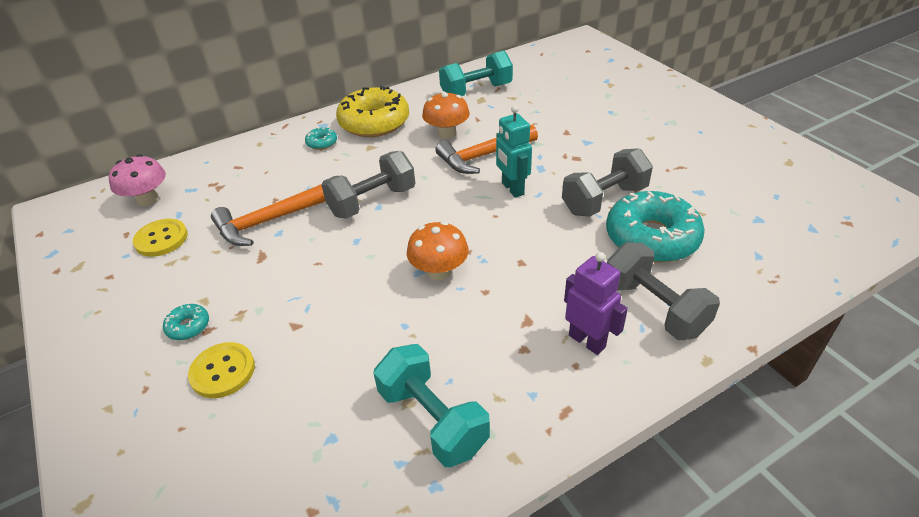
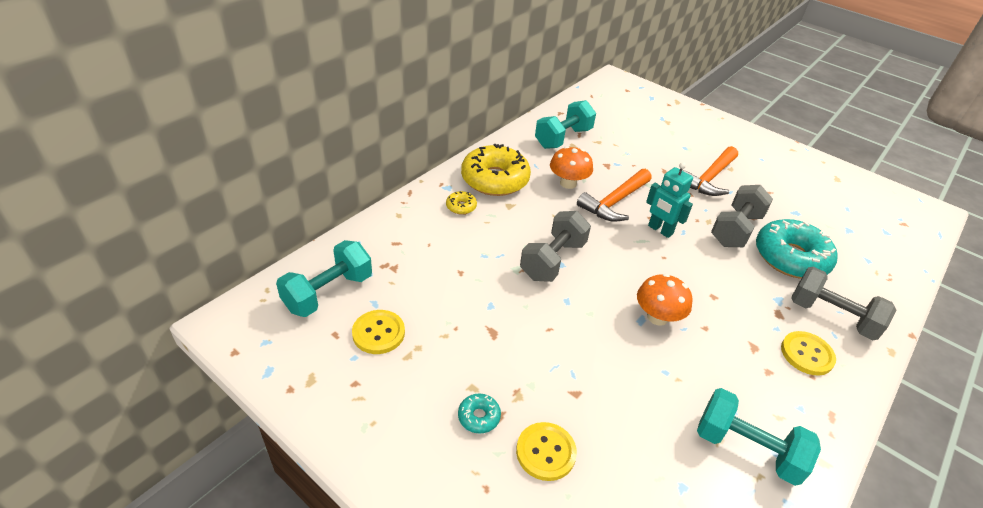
camera: 25 degrees left, 0 degrees up
pink mushroom [109,154,166,206] -> turquoise dumbbell [276,240,372,317]
orange hammer [211,184,326,246] -> orange hammer moved to [684,146,738,196]
turquoise donut [305,127,337,150] -> yellow donut [446,191,477,215]
purple robot [564,252,628,355] -> yellow button [781,331,836,376]

